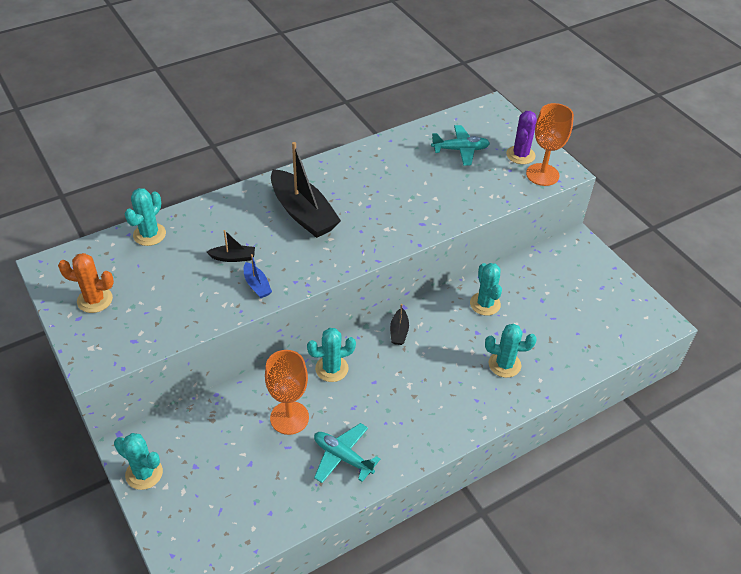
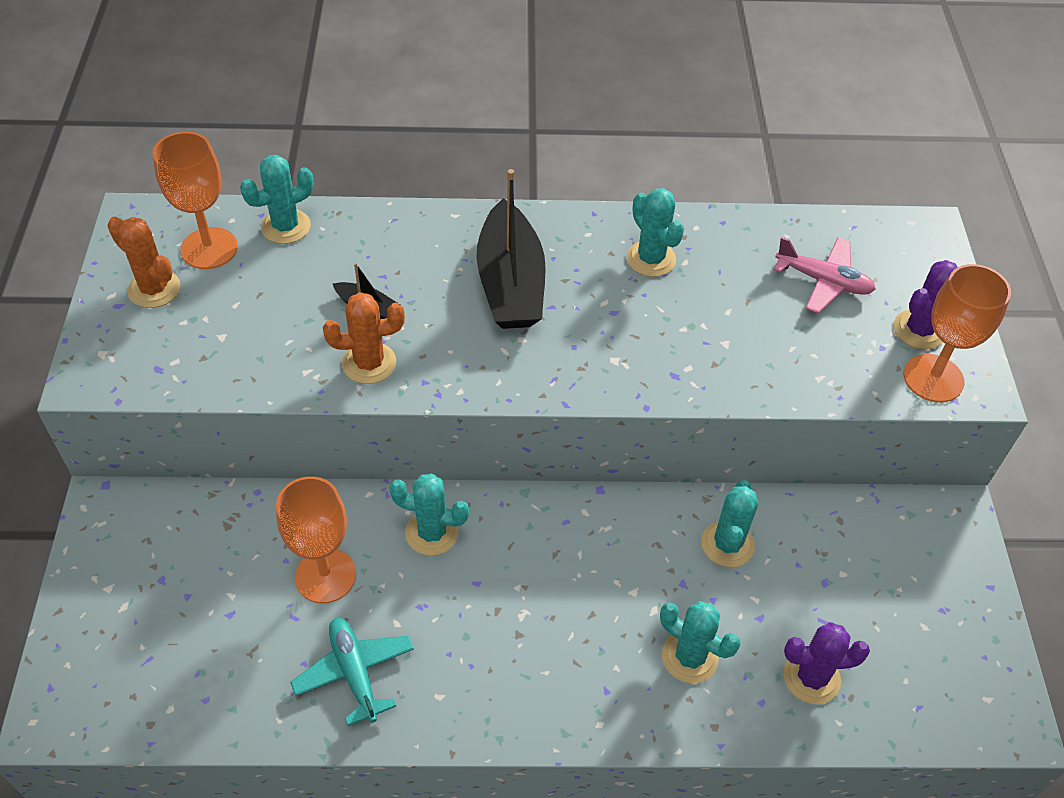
camera: 30 degrees right, 5 degrees up
turquoise cactus [114,433,163,490] -> turquoise cactus moved to [626,188,684,277]
blue boat [244,254,272,298] -> orange cactus [323,292,405,384]
black boat [390,304,409,345] -> none
turquoise plane [431,125,490,166] -> pink plane [774,237,876,314]
none -> orange goblet [153,132,238,269]
none -> purple cactus [784,622,870,704]

